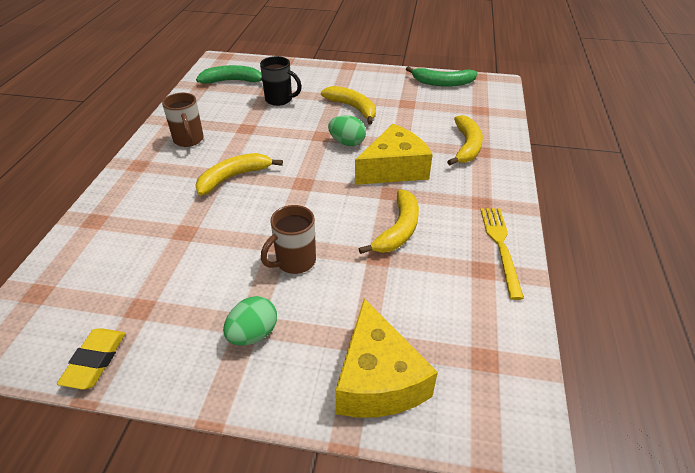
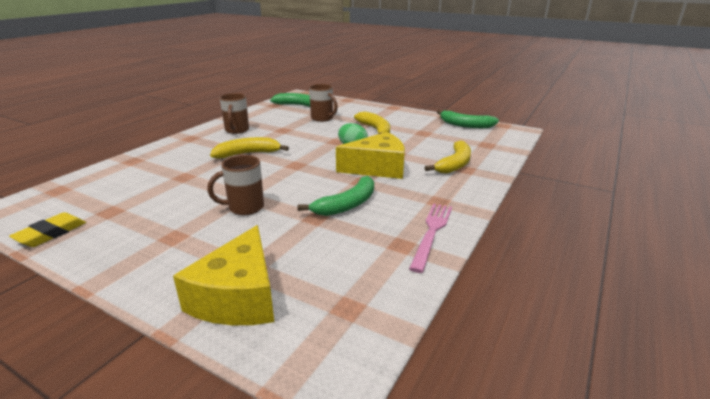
camera: 20 degrees right, 15 degrees down
green egg [223,296,277,345] -> none
black mug [260,56,302,106] -> brown mug [309,84,338,122]
yellow banana [359,190,419,254] -> green banana [298,176,374,216]
yellow fork [480,208,524,300] -> pink fork [409,204,452,273]

